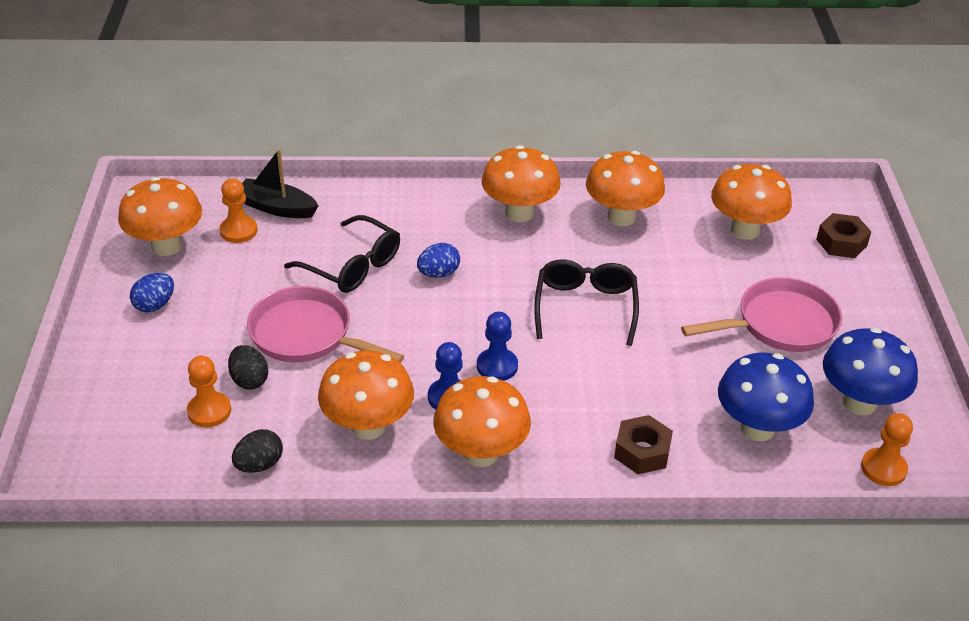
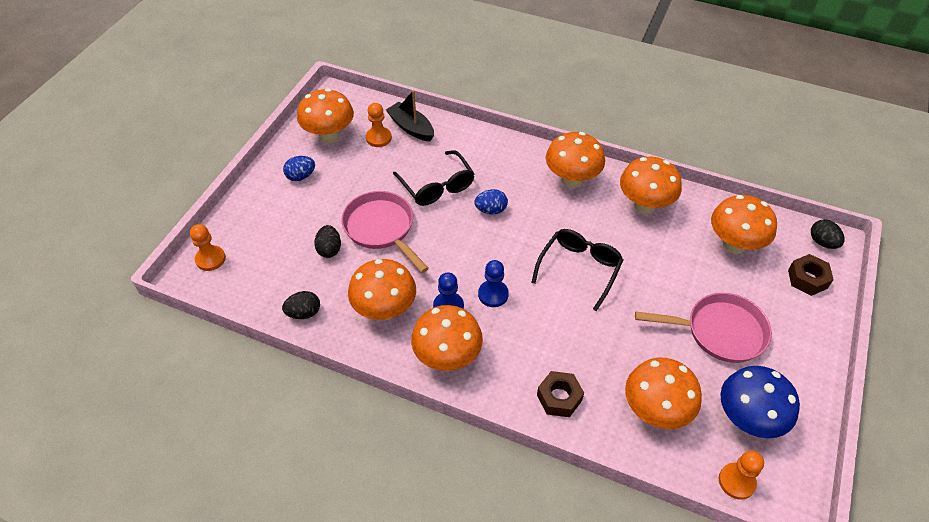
camera: 25 degrees right, 10 degrees up
orange pawn [187,356,231,427] -> orange pawn moved to [190,224,226,271]
blue mushroom [718,352,814,441] -> orange mushroom [625,357,702,429]
none -> black egg [811,219,845,249]

